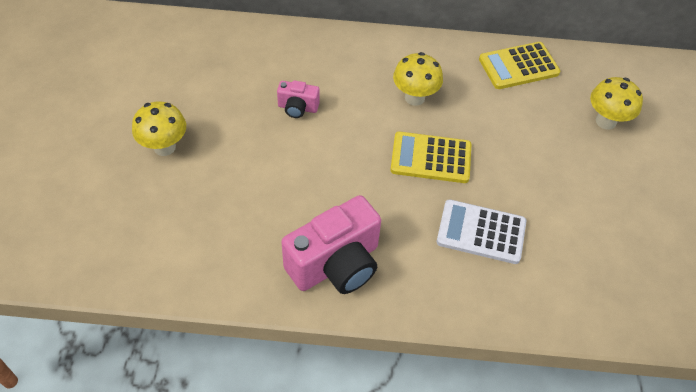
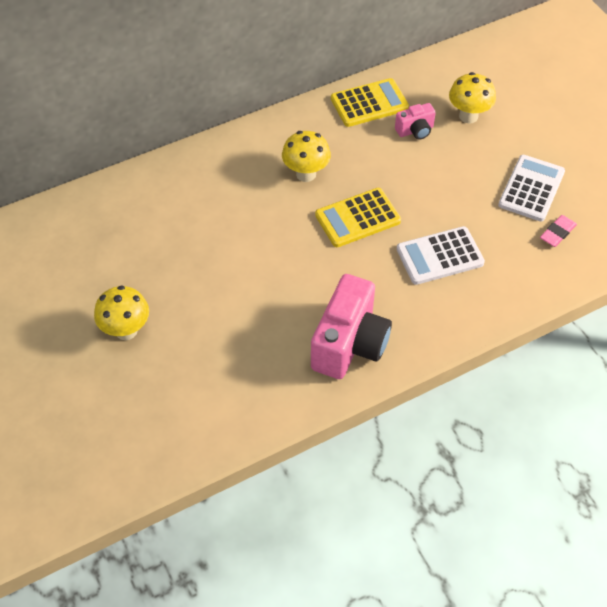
camera: 30 degrees left, 0 degrees up
pink camera [277,80,320,118] -> pink camera moved to [395,103,436,140]
yellow calculator [479,42,560,89] -> yellow calculator turned 150 degrees counterclockwise [331,78,409,127]
none -> white calculator [498,155,565,221]
none -> pink eraser [540,215,577,247]

